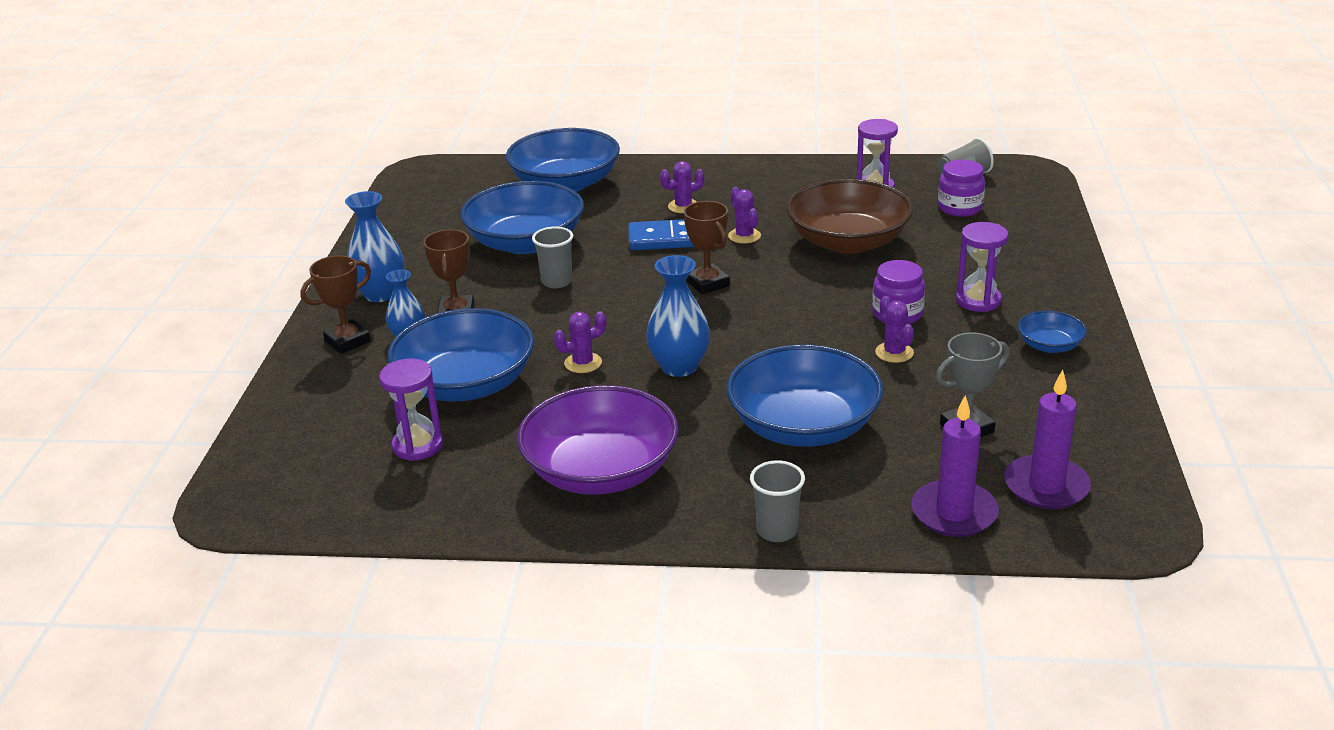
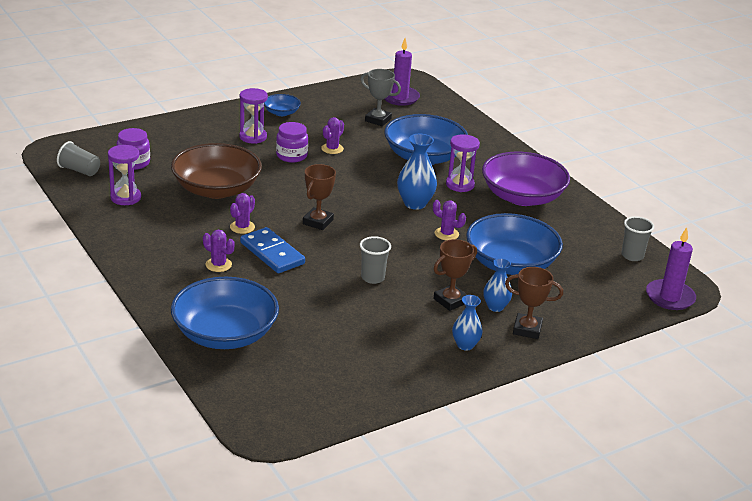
camera: 130 degrees left, 0 degrees up
blue vase [345,191,404,302] -> blue vase [452,295,483,351], size x0.64
purple hourglass [379,358,443,461] -> purple hourglass moved to [446,134,480,192]
blue bowl [461,181,584,254] -> none
grey cup [750,460,805,542] -> grey cup moved to [621,216,654,261]
purple candle [911,395,999,537] -> purple candle moved to [646,227,696,310]

